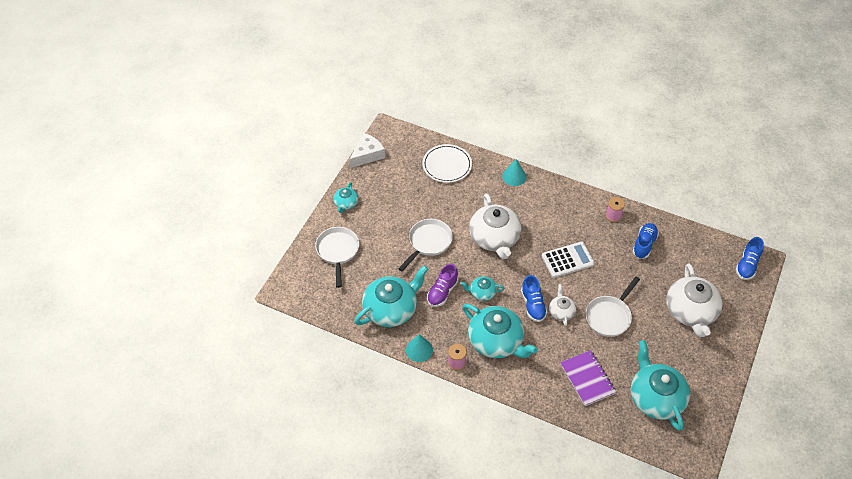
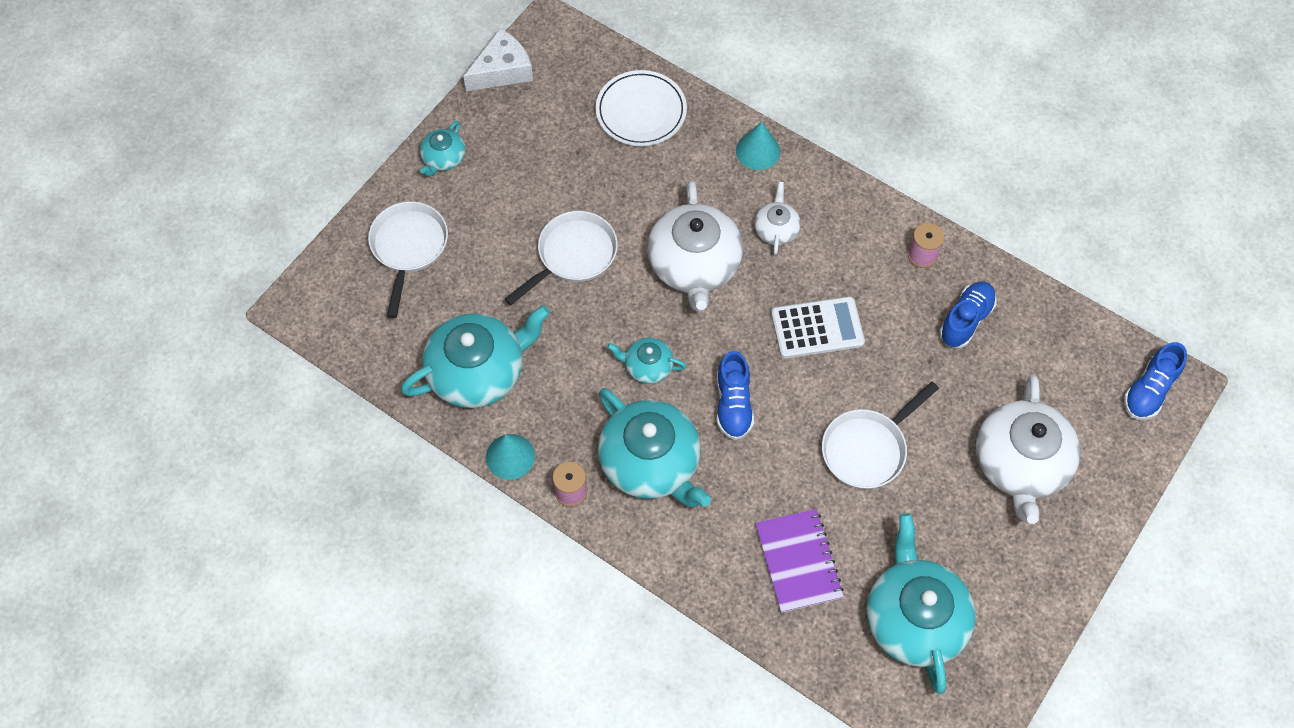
camera: 10 degrees right, 10 degrees up
purple shoe [427,264,458,307] -> none
white teapot [549,284,576,326] -> white teapot moved to [754,182,801,255]

